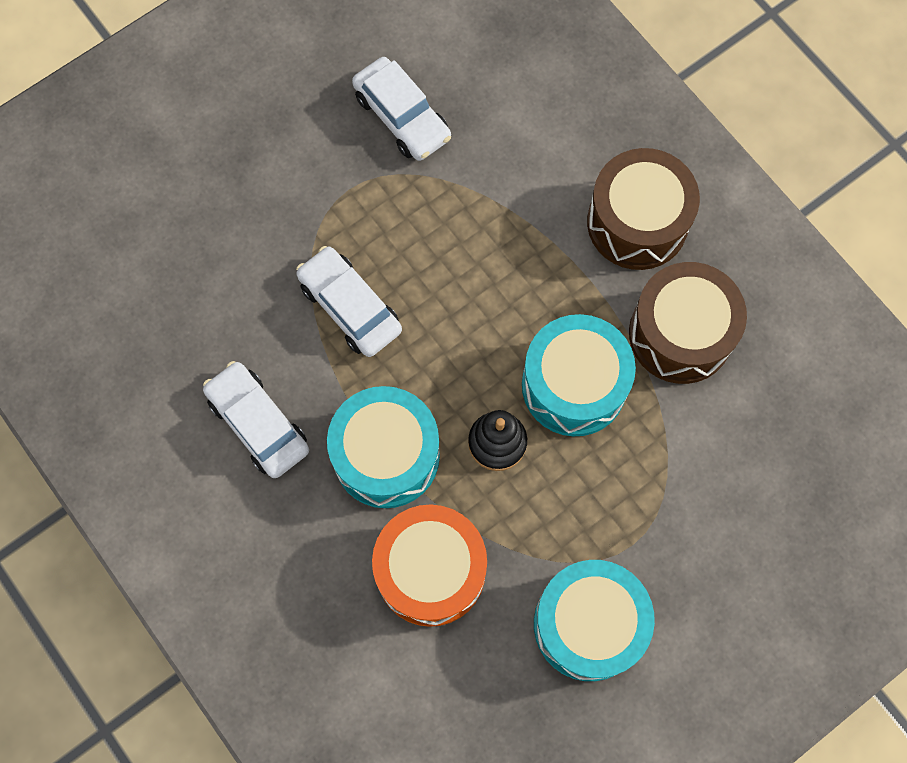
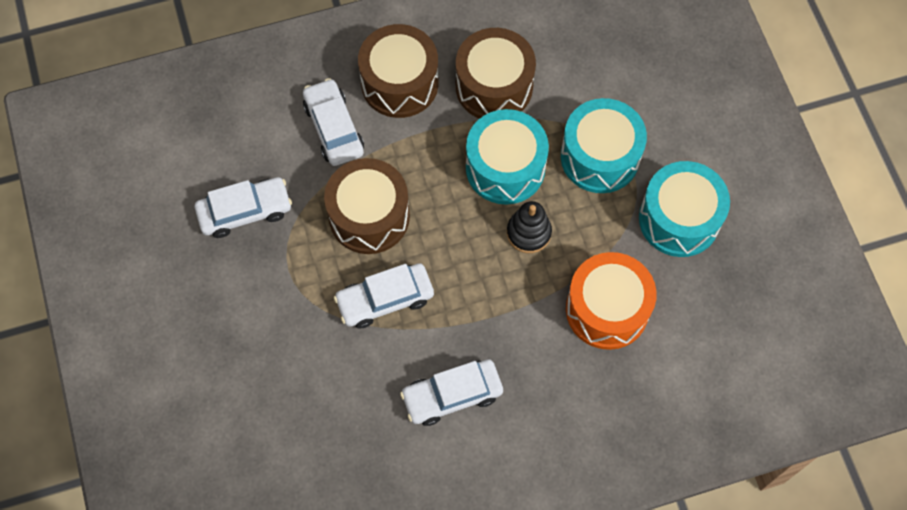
camera: 70 degrees left, 5 degrees down
turquoise drum [327,386,440,508] -> turquoise drum moved to [561,98,647,193]
none -> white car [303,78,364,166]
none -> brown drum [324,158,410,254]

